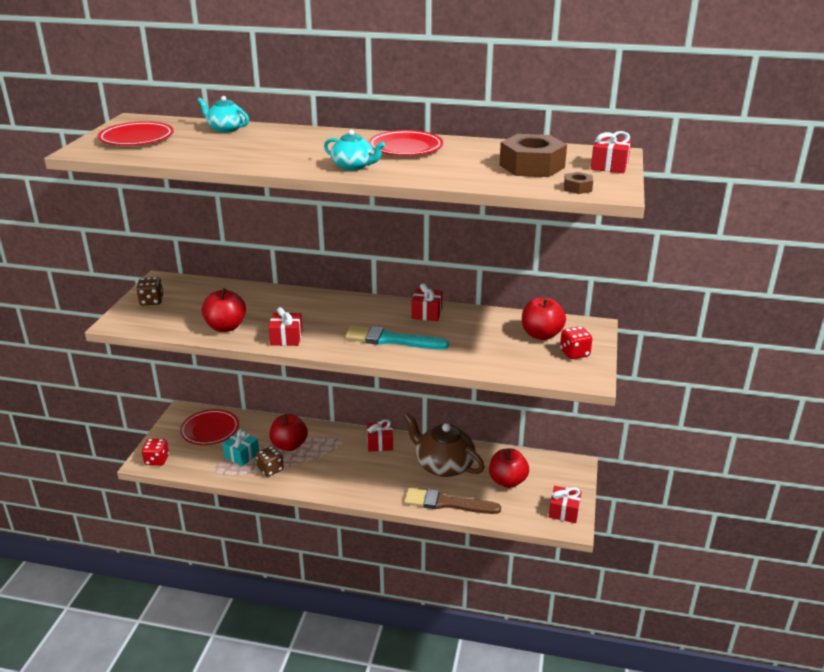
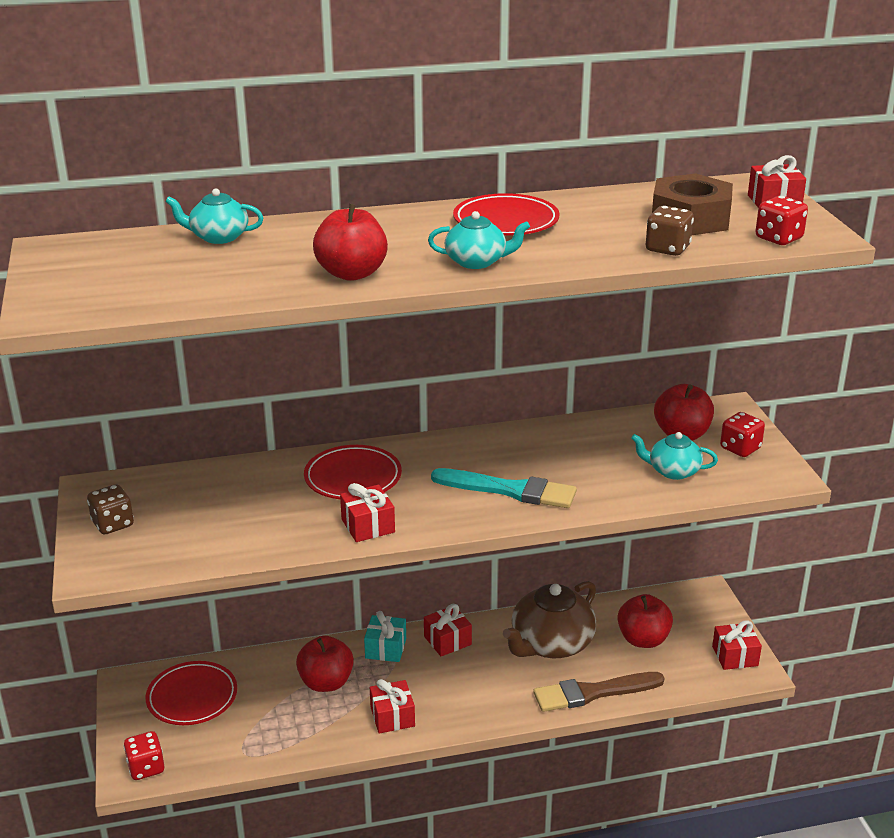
camera: 25 degrees left, 0 degrees up
red plate [98,121,174,146] -> red plate moved to [304,445,402,499]
red apple [202,288,246,332] -> red apple moved to [313,204,388,281]
turquoise gift [223,429,259,466] -> turquoise gift moved to [364,611,406,662]
brown dice [256,446,284,477] -> brown dice moved to [646,206,694,256]
turquoise brush [345,325,449,350] -> turquoise brush turned 150 degrees counterclockwise [431,468,577,508]
brown teapot [404,413,485,477] -> brown teapot turned 60 degrees counterclockwise [503,581,597,658]
red gift [411,283,442,321] -> red gift moved to [370,679,415,733]
brown nut [564,172,593,194] -> red dice [756,196,808,245]
none -> turquoise teapot [631,432,718,480]

